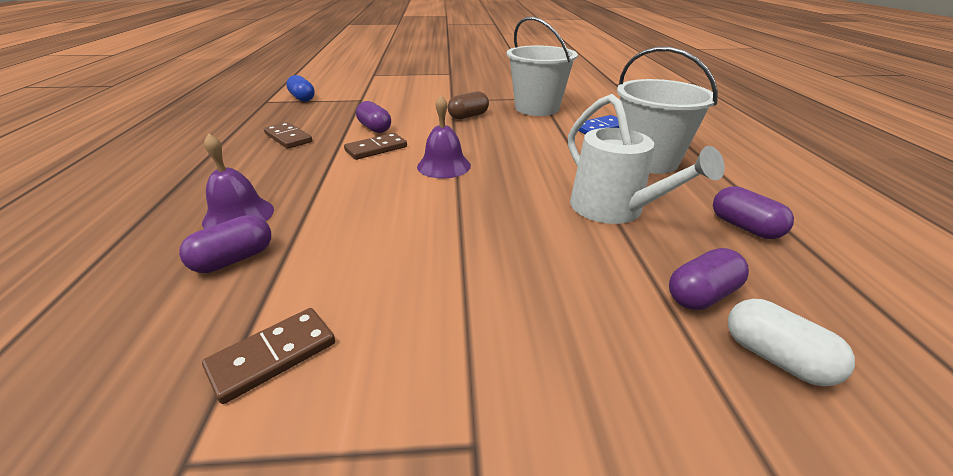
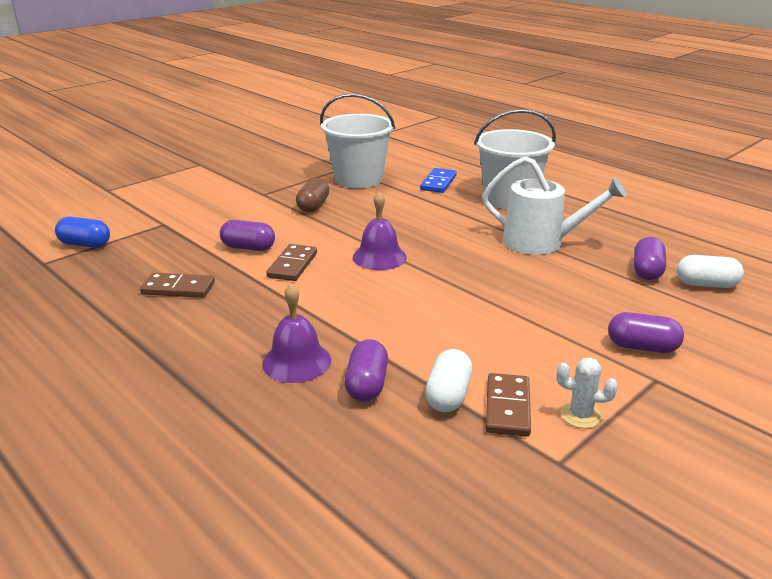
camera: 40 degrees left, 5 degrees down
purple capsule [713,186,794,239] -> purple capsule moved to [608,312,684,353]
none -> white capsule [425,349,472,412]
none -> white cactus [557,358,618,429]

